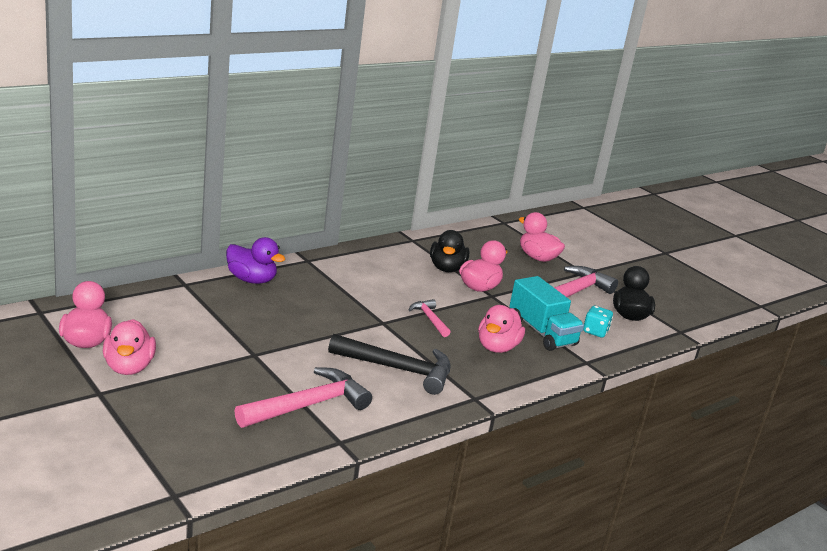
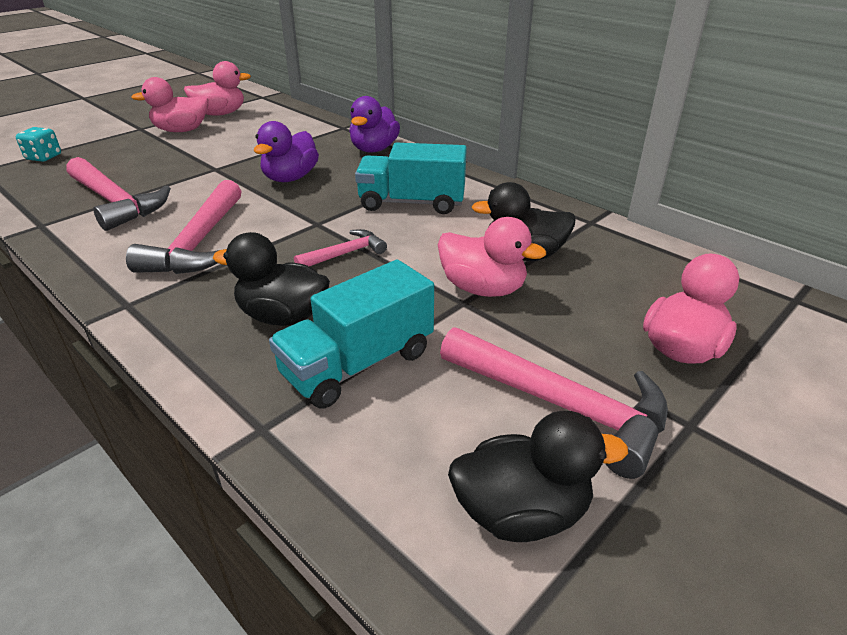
camera: 85 degrees right, 10 degrees up
black hammer [328,334,451,395] -> pink hammer [126,180,241,274]
pink duck [478,305,525,353] -> black duck [213,232,330,326]
turquoise dice [583,306,613,338] -> turquoise dice moved to [16,127,61,162]
none -> purple duck [254,121,319,182]
none -> turquoise truck [355,142,467,214]

